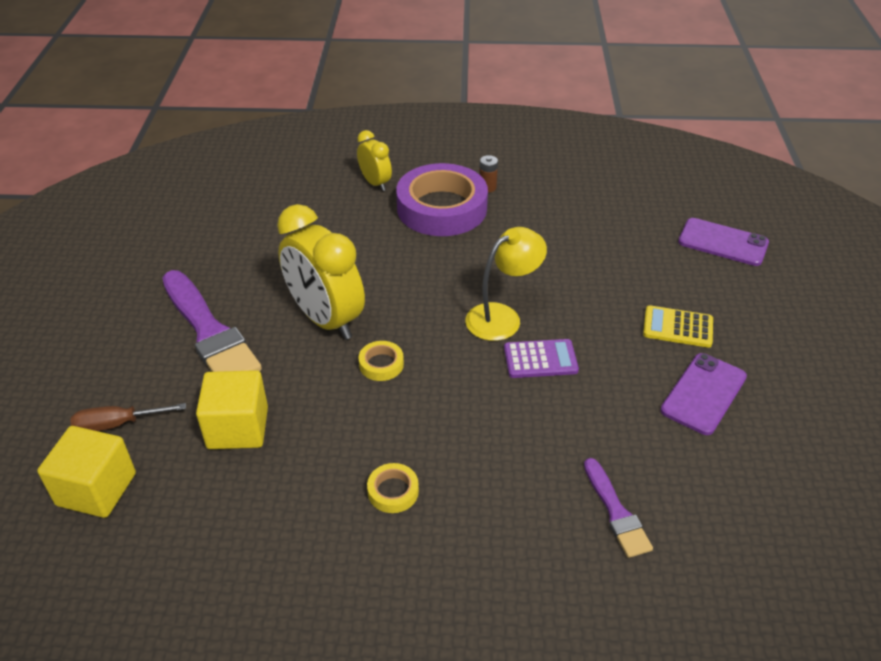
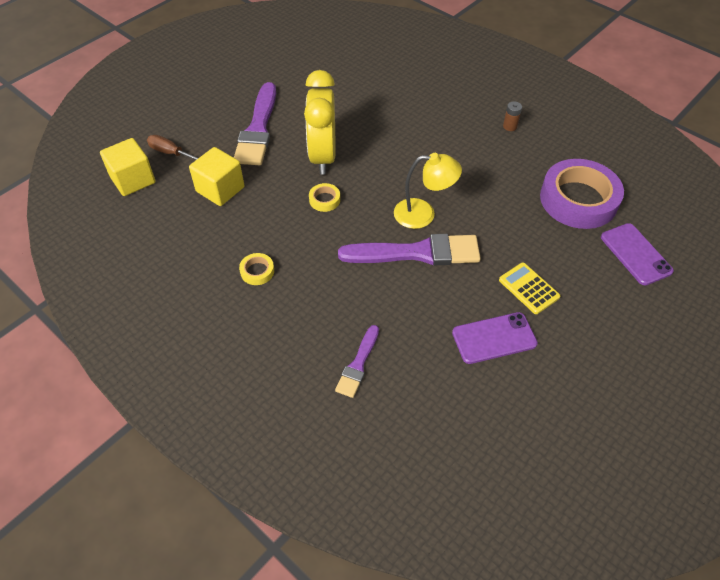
camera: 40 degrees right, 10 degrees up
yellow clock [357,130,392,191] -> none
purple tape [396,163,488,236] -> purple tape moved to [540,159,624,229]
purple calculator [504,339,579,378] -> purple brush [338,234,481,265]

